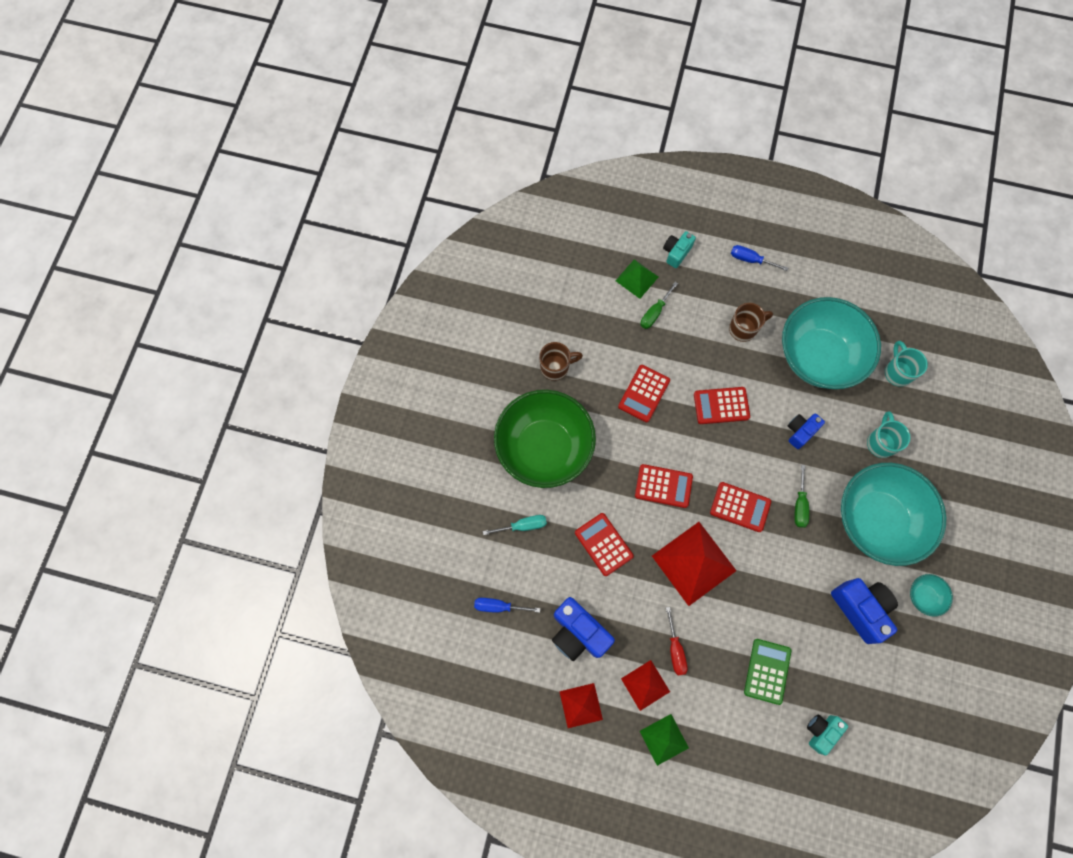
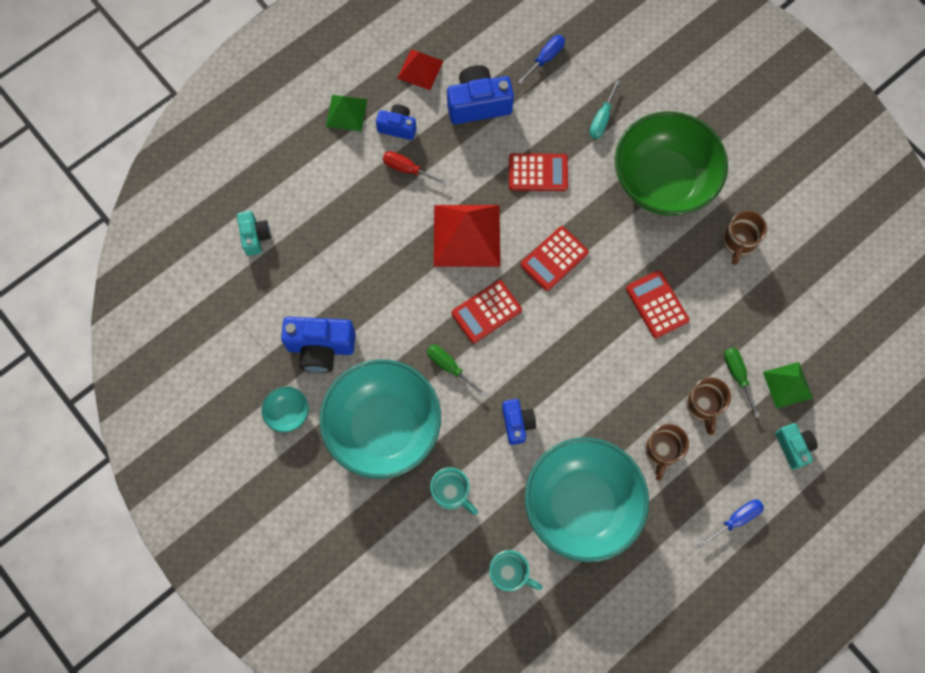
camera: 125 degrees right, 0 degrees up
red pyramid [621,660,670,711] -> blue camera [376,104,416,140]
red calculator [694,387,750,424] -> none
green calculator [744,639,791,705] -> none
none -> brown mug [686,377,731,435]

